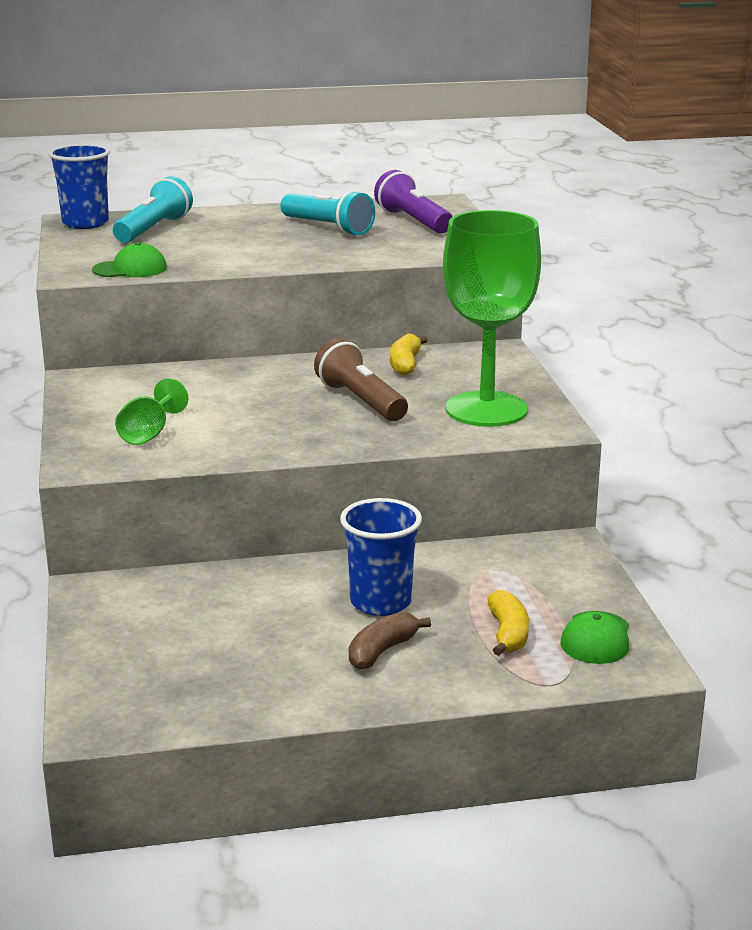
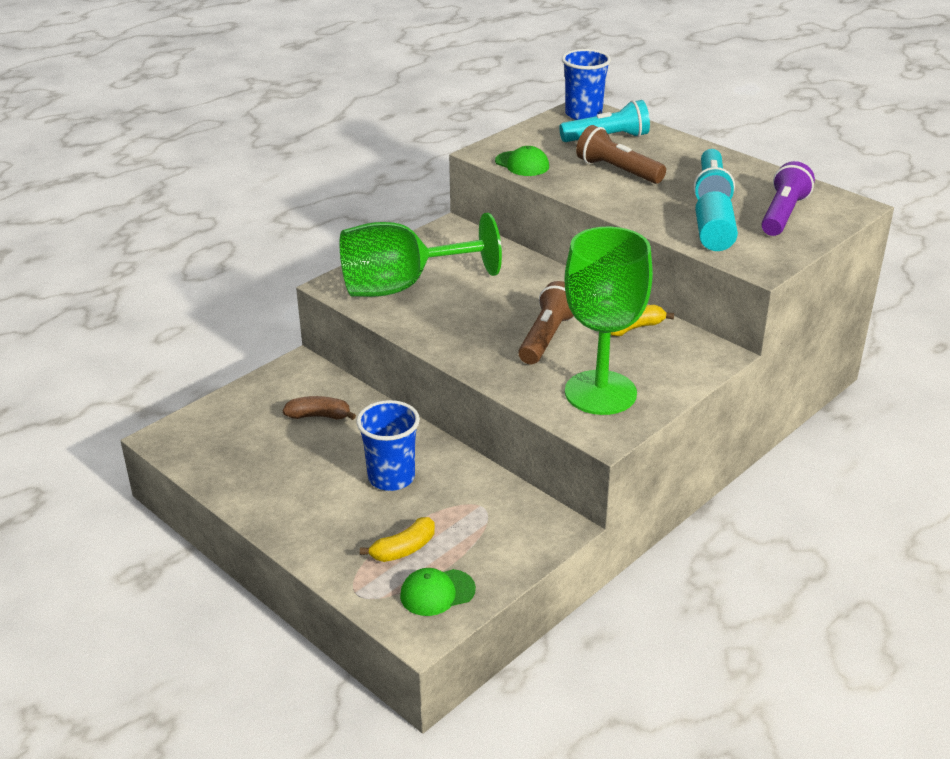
camera: 55 degrees right, 10 degrees up
green goblet [115,378,188,445] -> green goblet [339,213,502,297], size x2.25
brown banana [349,612,431,670] -> brown banana moved to [283,396,356,420]
none -> brown flashlight [576,125,666,184]
none -> turquoise cylinder [695,191,738,251]

